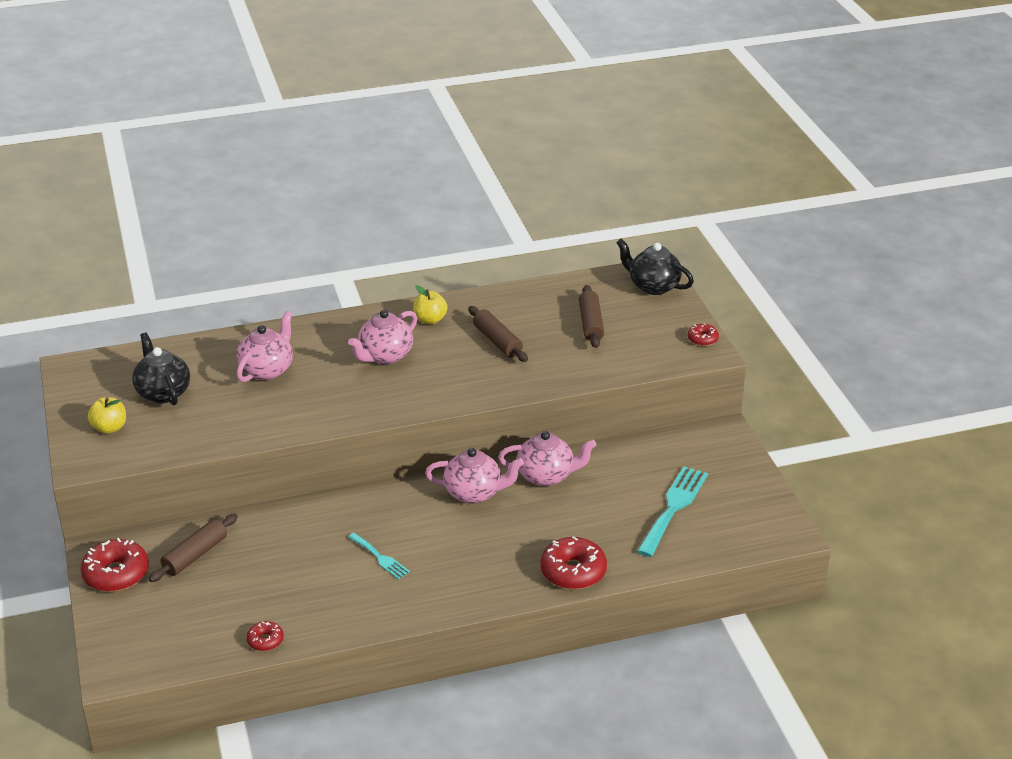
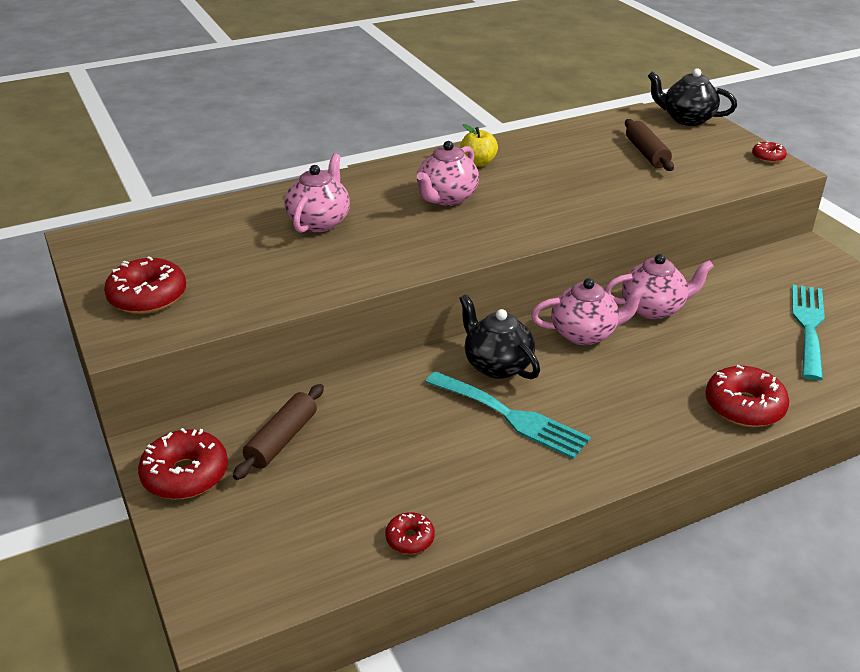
camera: 10 degrees left, 0 degrees up
yellow apple [88,397,126,434] -> red donut [104,256,186,314]
black teapot [132,333,190,405] -> black teapot moved to [459,294,540,379]
turquoise fork [348,533,410,580] -> turquoise fork [426,371,591,459], size x1.80
brown rolling pin [469,306,528,362] -> none

